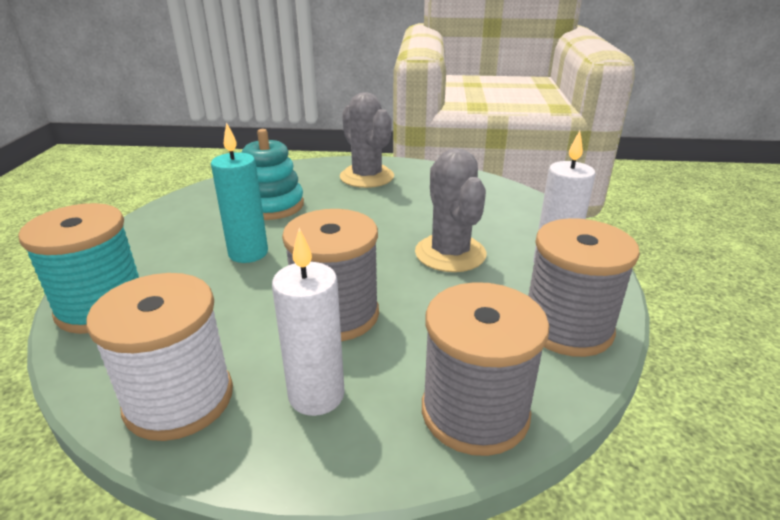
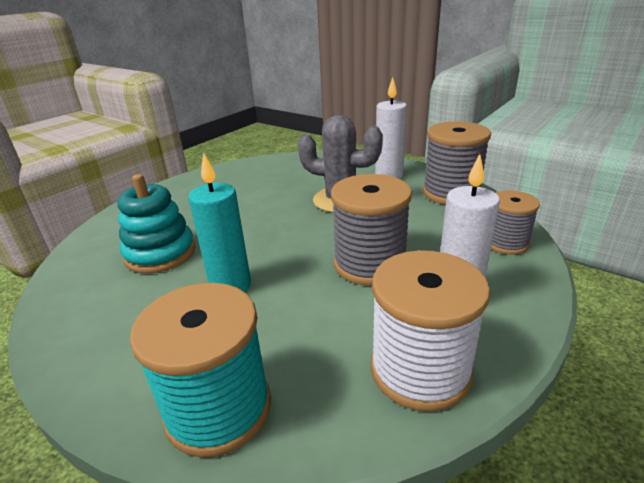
camera: 55 degrees left, 0 degrees up
grey cactus [340,92,394,188] -> none
grey spool [422,282,550,456] -> grey spool [491,191,540,255], size x0.61

